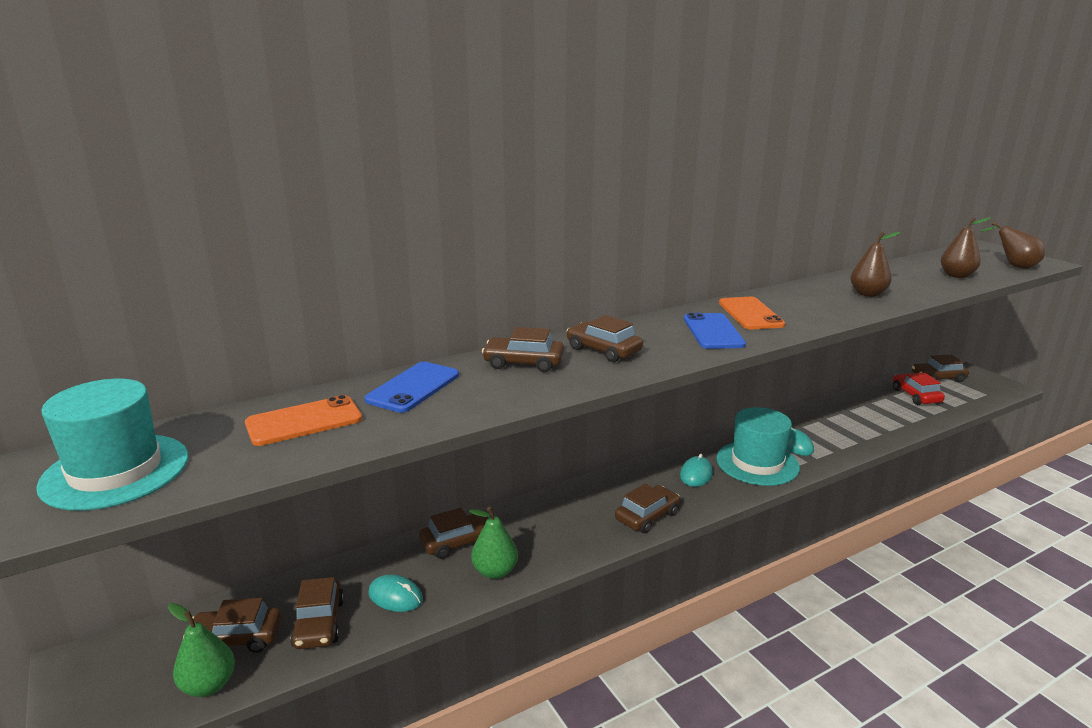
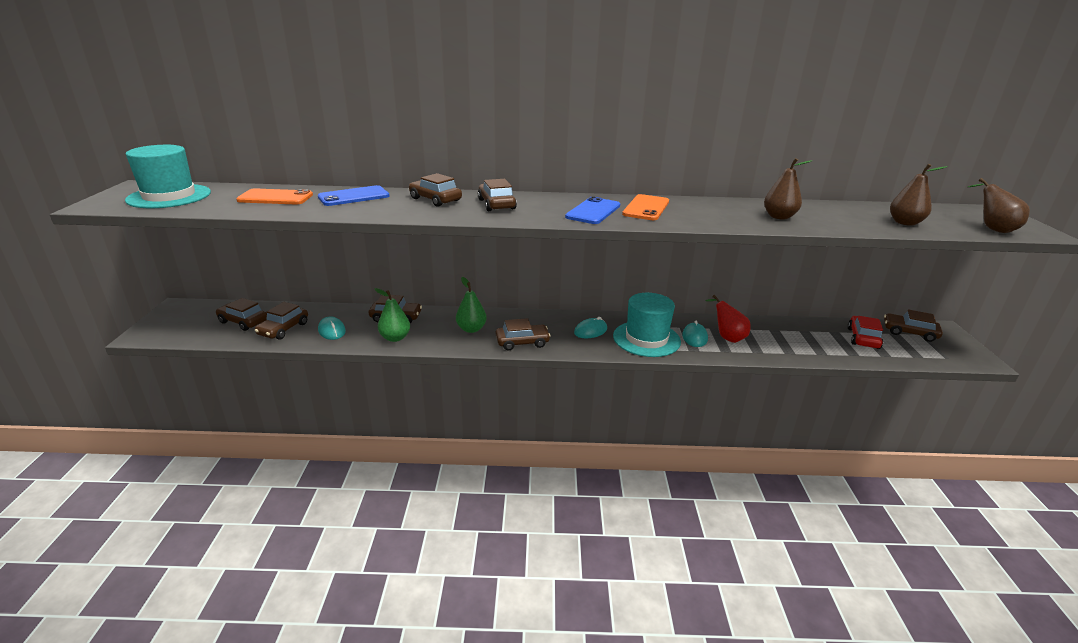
camera: 30 degrees right, 5 degrees up
green pear [168,603,235,697] -> green pear moved to [456,277,487,333]
none -> red pear [706,295,751,343]

